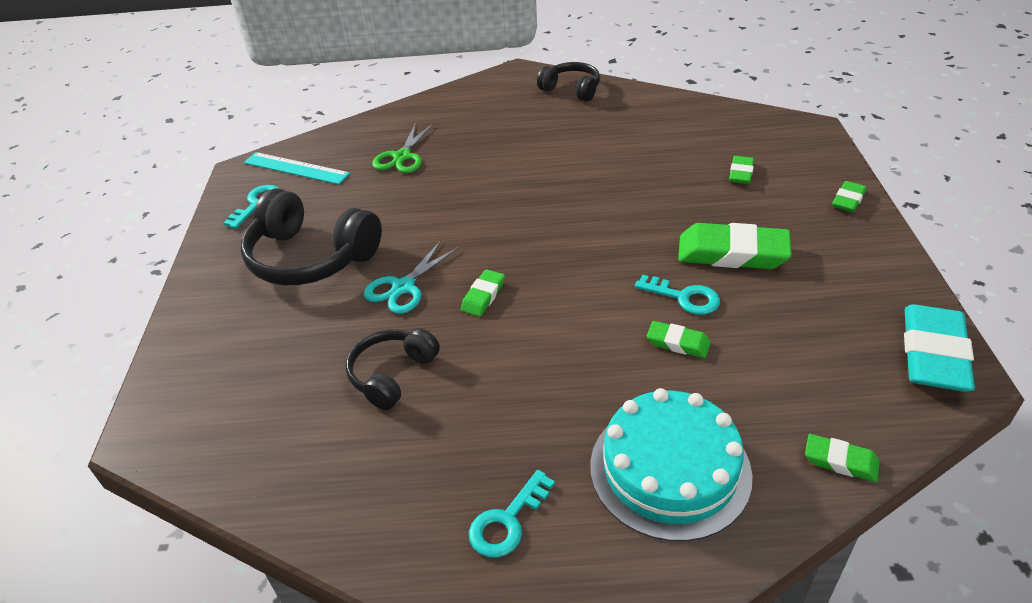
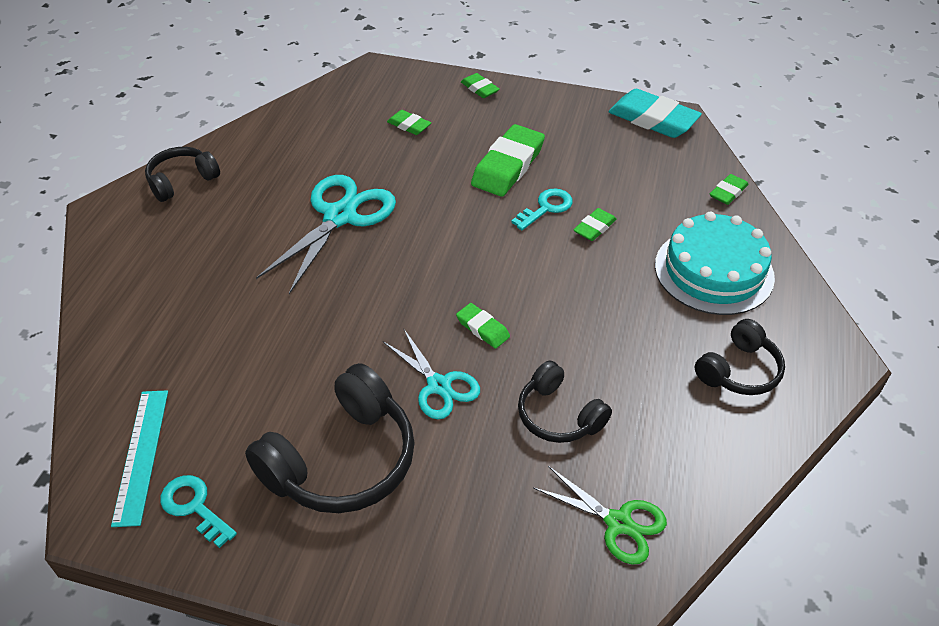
camera: 75 degrees left, 5 degrees up
turquoise ruler [244,152,350,184] -> turquoise ruler turned 45 degrees counterclockwise [111,390,168,527]
green scissors [372,122,434,173] -> green scissors moved to [533,466,667,565]
turquoise key [469,470,555,558] -> black headphones [695,319,785,395]
none -> turquoise scissors [256,175,396,294]

